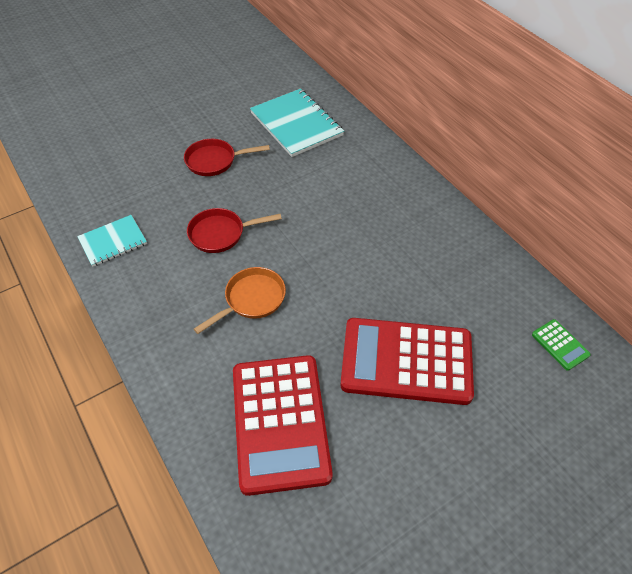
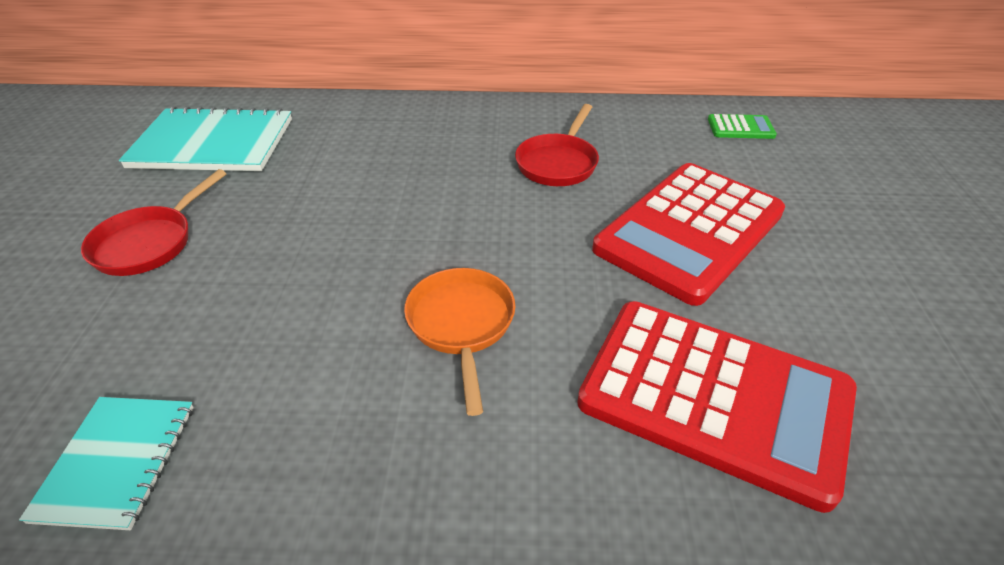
camera: 55 degrees left, 10 degrees down
red pan [187,208,282,253] -> red pan moved to [515,104,599,186]

